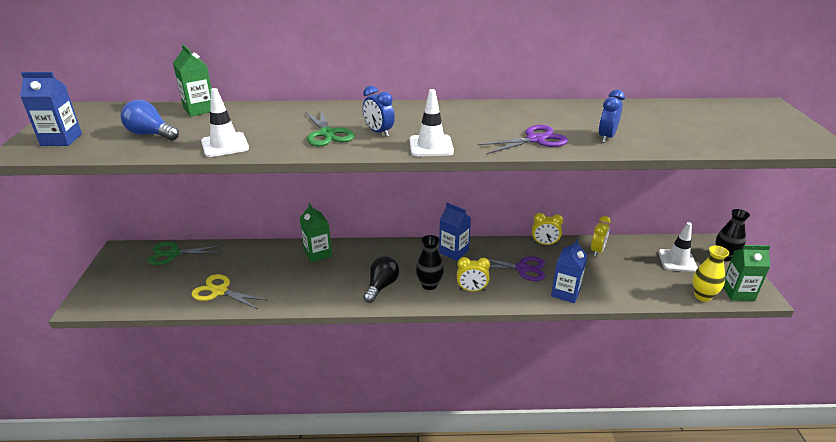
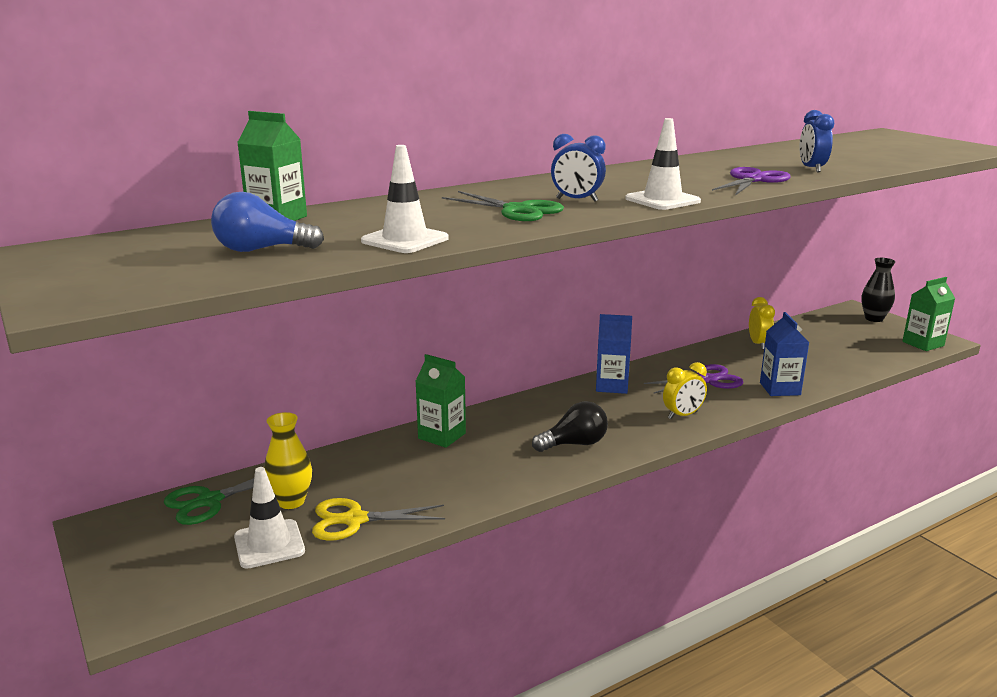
camera: 30 degrees left, 10 degrees down
blue carton [20,72,82,146] -> none
black light bulb [363,256,399,303] -> black light bulb turned 75 degrees clockwise [532,401,608,452]
black vase [416,235,444,290] -> none
yellow clock [532,213,563,245] -> none
white traffic cone [658,222,698,272] -> white traffic cone moved to [234,467,305,569]
yellow vase [692,246,729,302] -> yellow vase moved to [264,412,312,509]

